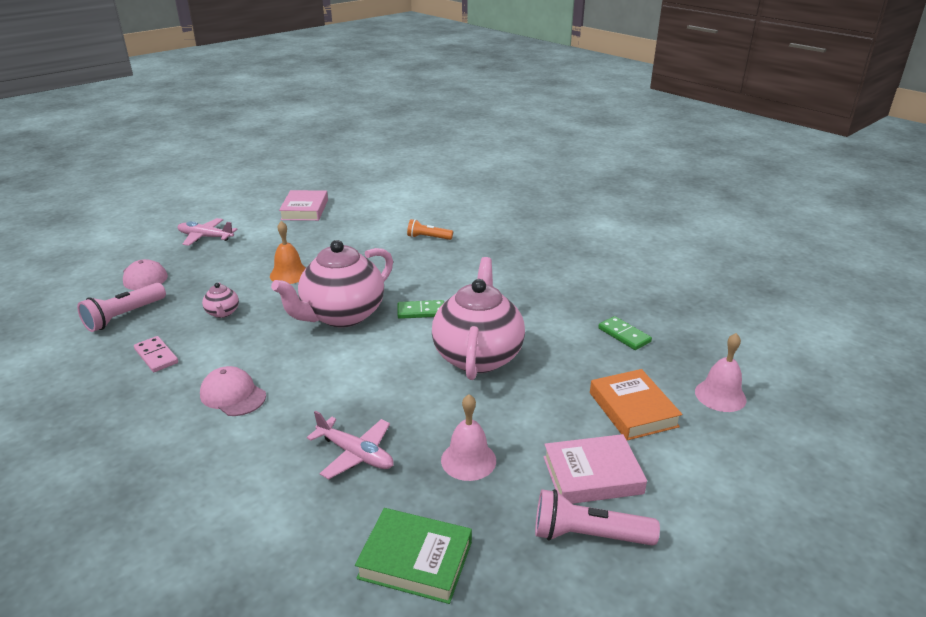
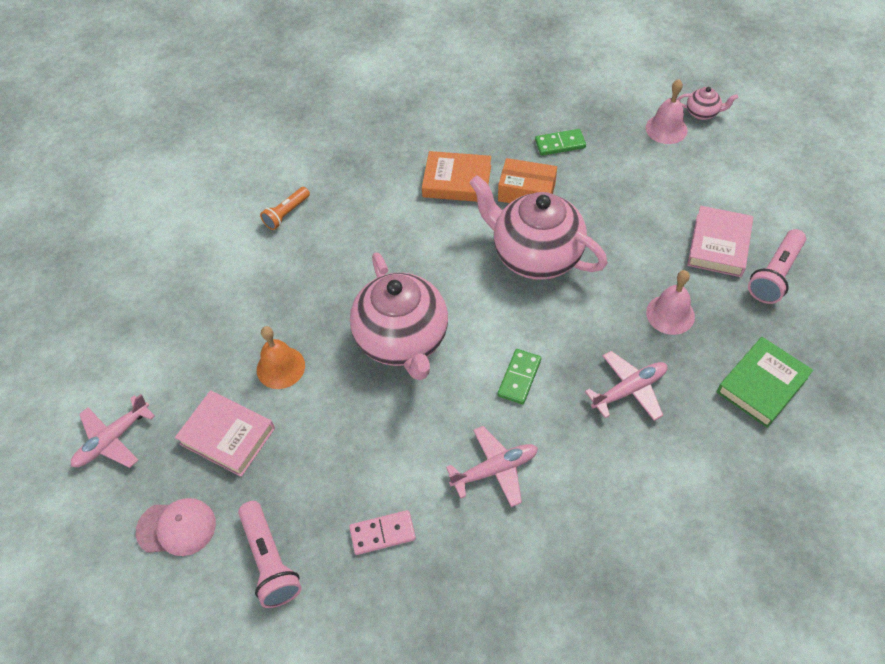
camera: 60 degrees left, 25 degrees up
pink cap [200,366,266,416] -> pink plane [446,426,538,507]
pink teapot [202,283,239,318] -> pink teapot moved to [678,87,738,120]
pink book [279,190,328,221] -> pink book moved to [175,390,275,477]
green domino [397,300,444,319] -> green domino moved to [498,349,541,404]
orange book [590,369,682,440] -> orange book moved to [422,151,491,202]
none -> orange box [498,158,557,203]

